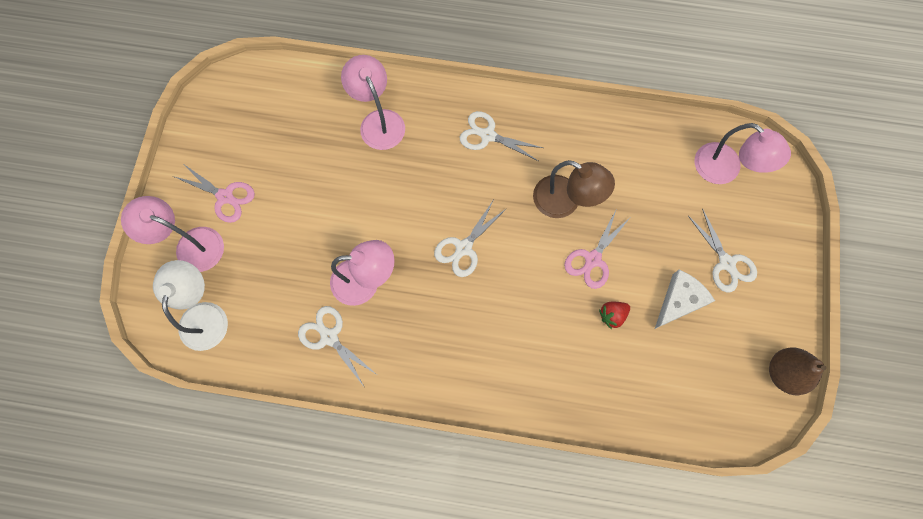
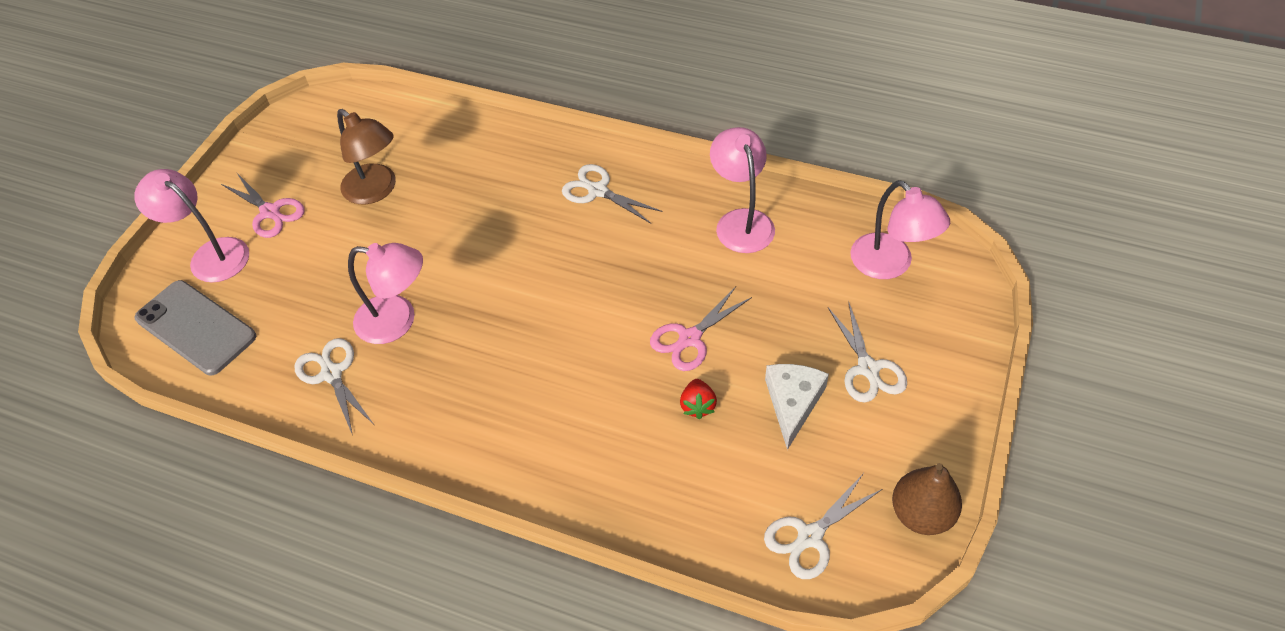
camera: 15 degrees right, 20 degrees down
white lamp [153,260,228,351] -> grey phone [134,280,256,375]
pink lamp [341,55,405,150] -> pink lamp moved to [710,127,775,253]
white scissors [434,201,507,277] -> white scissors moved to [764,473,882,579]
brown lamp [533,160,615,218] -> brown lamp moved to [337,109,396,204]
red strawberry [599,302,630,329] -> red strawberry turned 75 degrees counterclockwise [680,379,717,419]
white cheese [655,270,715,329] -> white cheese turned 45 degrees counterclockwise [765,364,829,450]

